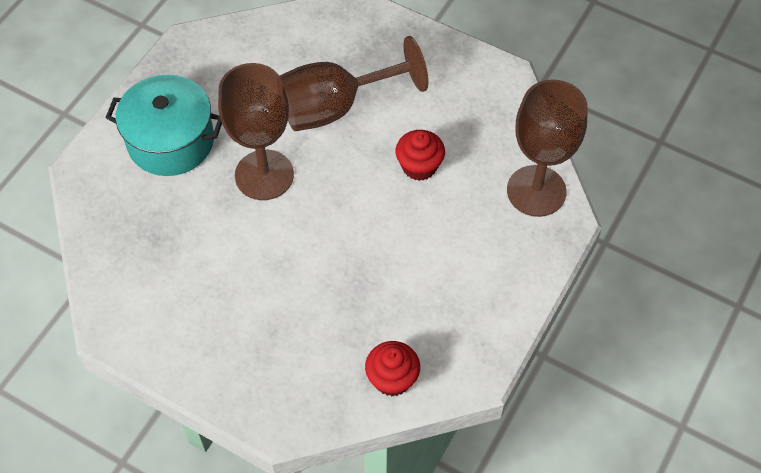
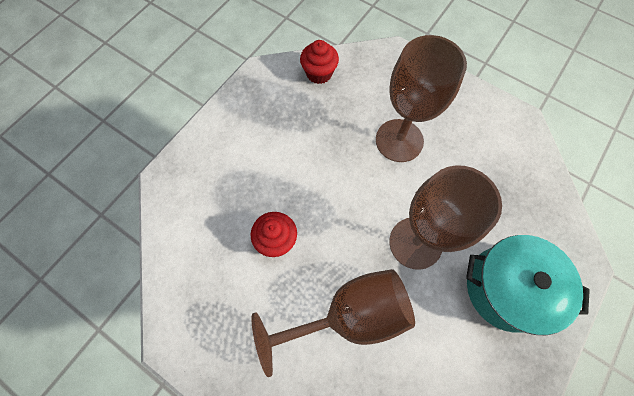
camera: 175 degrees left, 10 degrees up
brown goblet [507,79,588,217] -> brown goblet moved to [376,35,467,162]

